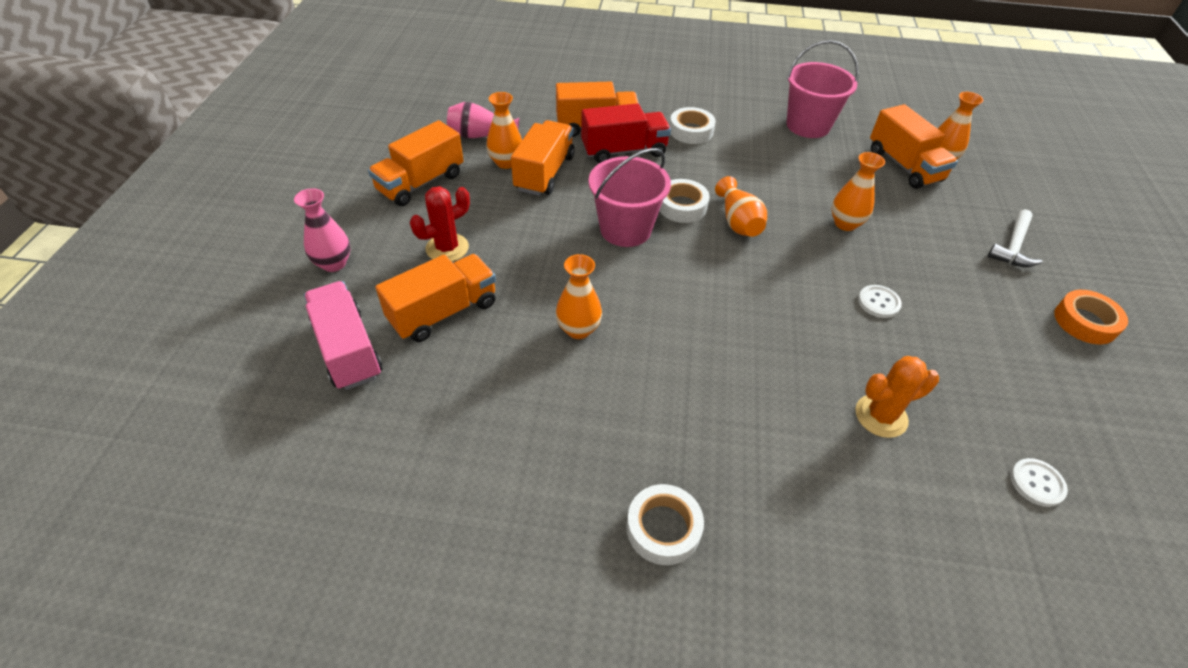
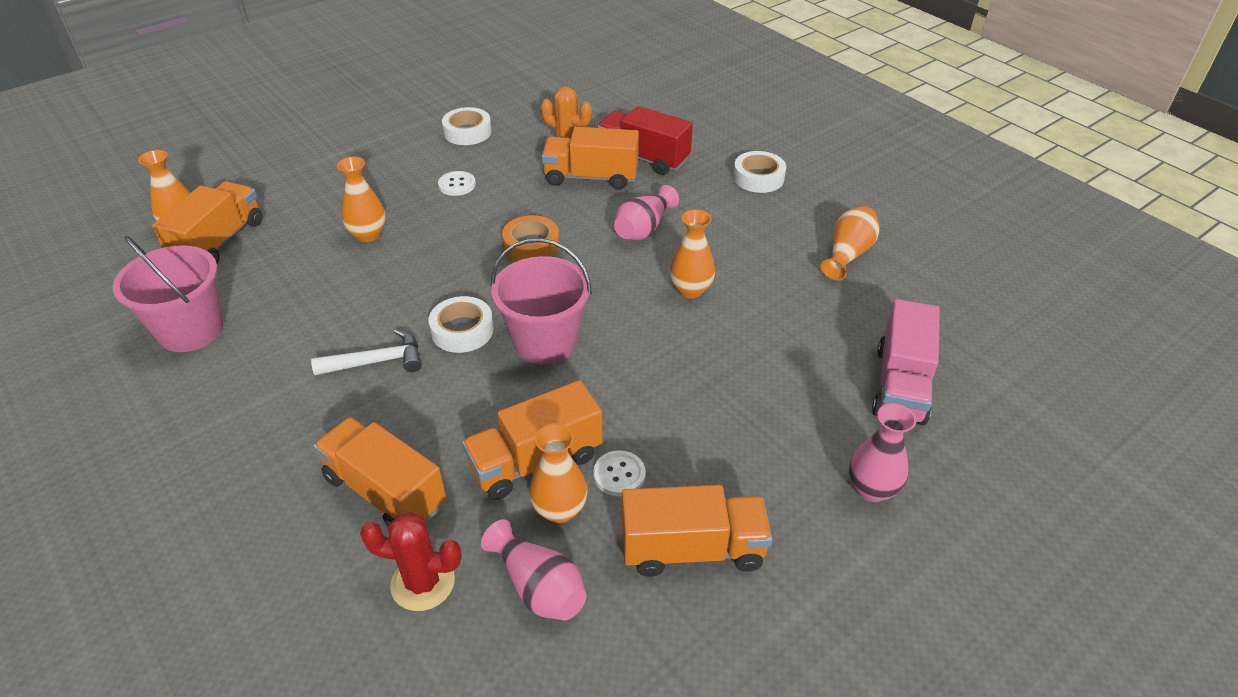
camera: 135 degrees left, 5 degrees down
orange truck [375,254,496,342] -> orange truck moved to [542,127,639,190]
red cactus [410,186,470,262] -> red cactus moved to [360,512,462,611]
red truck [581,103,671,163] -> red truck moved to [597,106,693,175]
white tape [670,107,715,144] -> white tape moved to [442,107,492,145]
orange vase [715,176,767,237] -> orange vase moved to [820,206,880,280]
white hammer [988,209,1042,267] -> white hammer moved to [311,329,422,375]
white button [1010,458,1068,507] -> white button moved to [593,450,646,496]
orange tape [1054,290,1128,344] -> orange tape moved to [502,215,559,261]
none -> pink vase [614,185,679,240]

